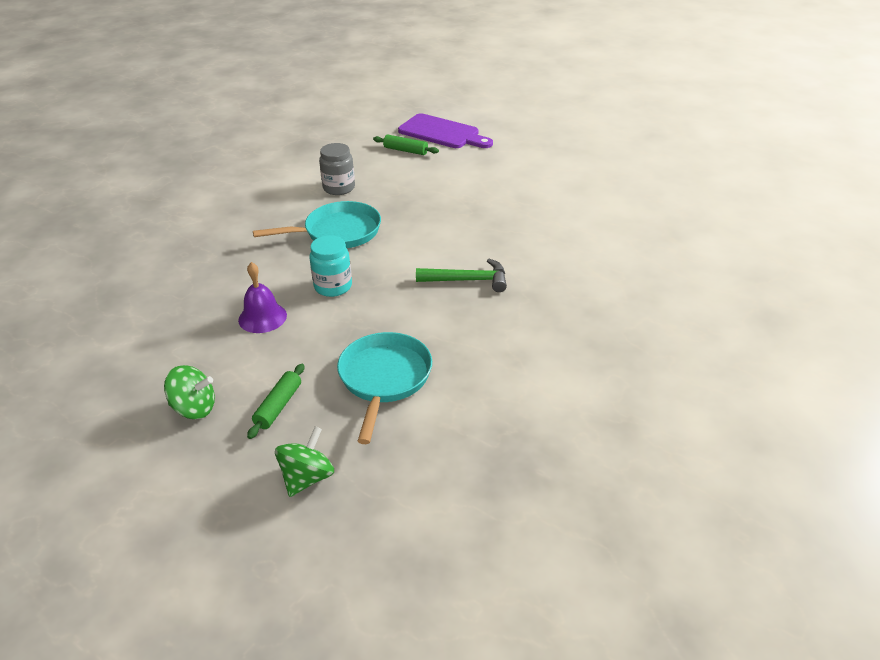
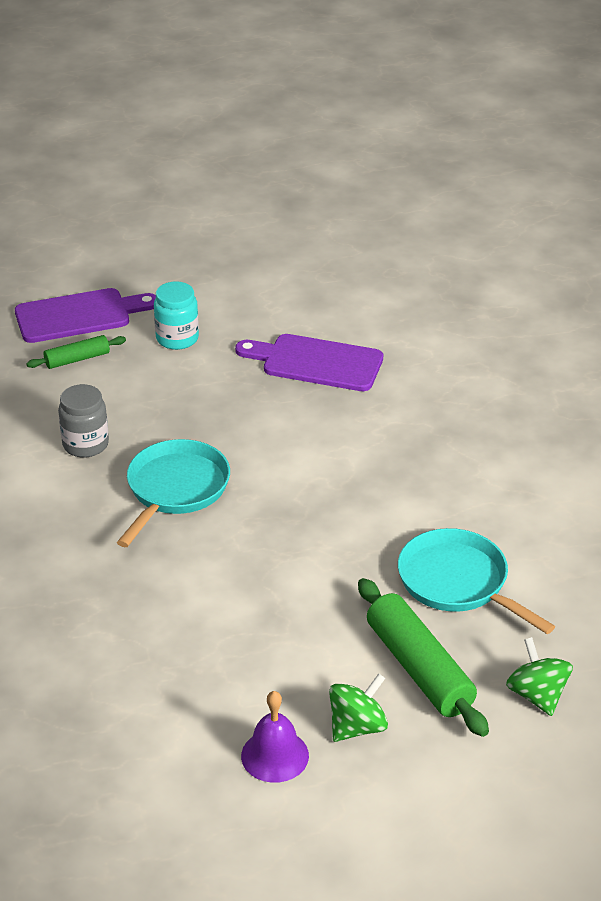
camera: 50 degrees left, 0 degrees up
purple bell [238,262,287,333] -> purple bell moved to [241,691,309,783]
green rolling pin [247,364,304,439] -> green rolling pin [358,578,489,737], size x1.83
turquoise jar [310,235,352,297] -> turquoise jar moved to [154,281,199,350]
green hammer [416,259,507,292] -> none
none -> purple cutting board [235,334,383,391]

